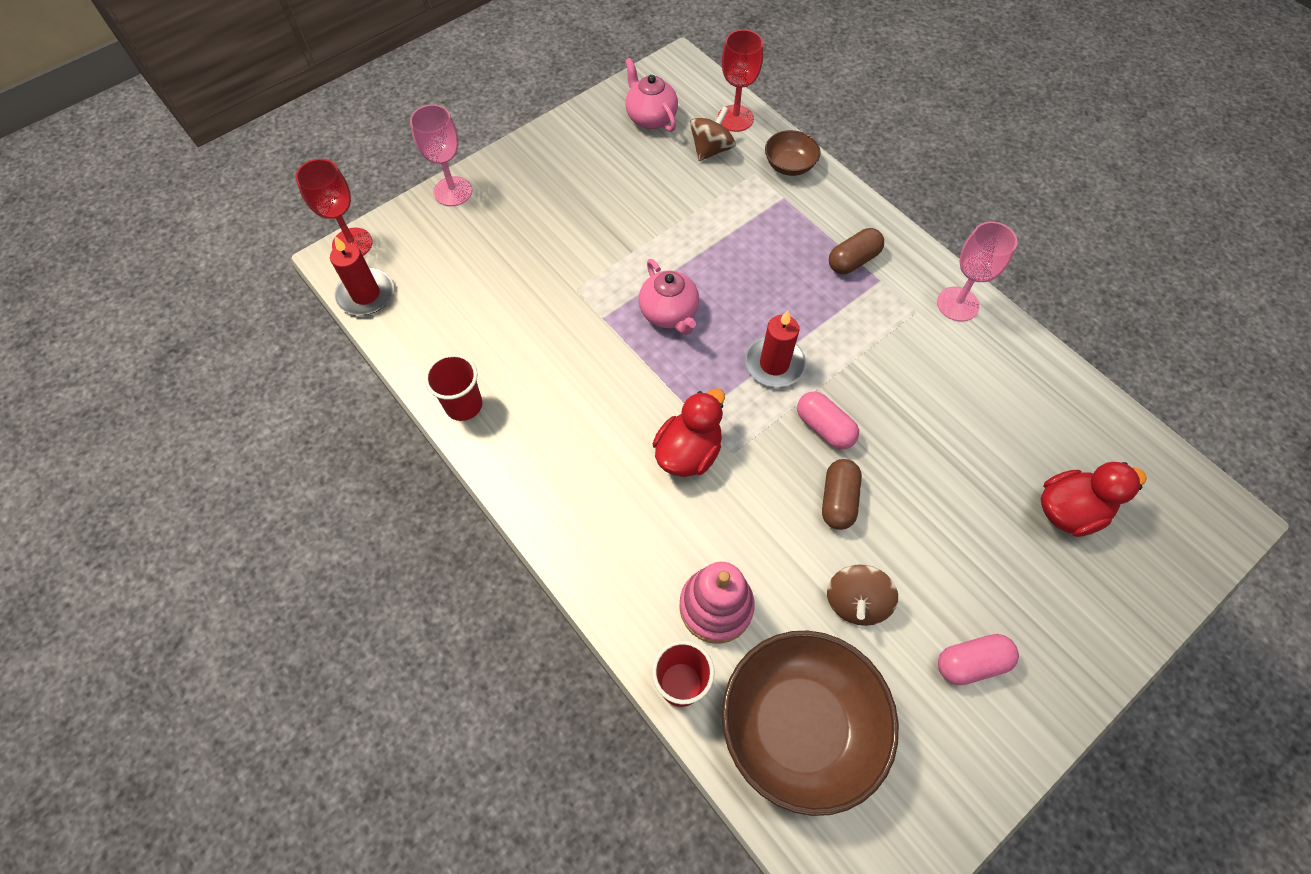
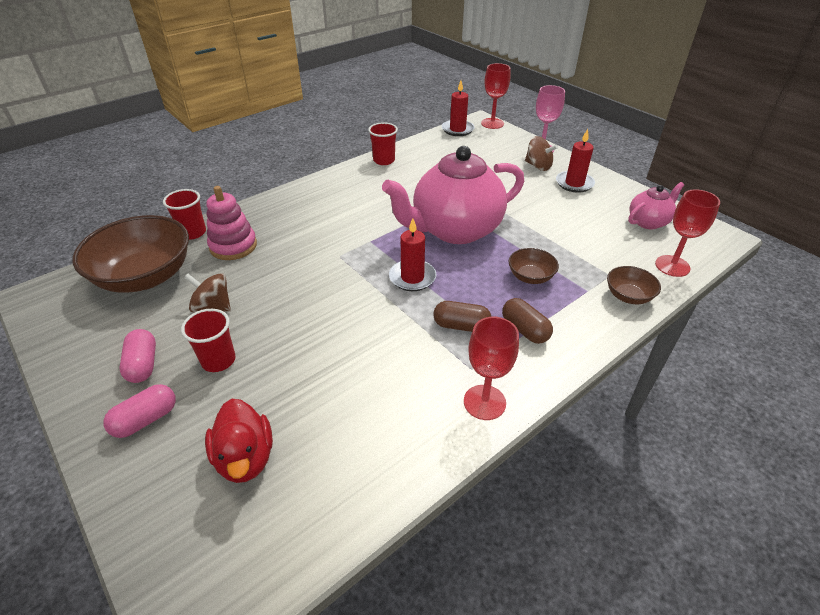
camera: 90 degrees right, 20 degrees down
pink teapot [639,259,699,335] -> pink teapot [382,146,524,244], size x2.08
red duck [653,388,725,477] -> none
brown spinning top [690,106,735,161] -> brown spinning top moved to [525,136,558,171]
pink capsule [797,391,859,450] -> pink capsule moved to [103,384,176,438]
brown capsule [822,459,862,530] -> brown capsule moved to [433,301,492,332]
pink goblet [937,221,1018,321] -> red goblet [464,317,519,420]
none -> red cup [181,309,236,372]
none -> brown bowl [509,248,559,284]
none -> red candle [556,129,595,193]

